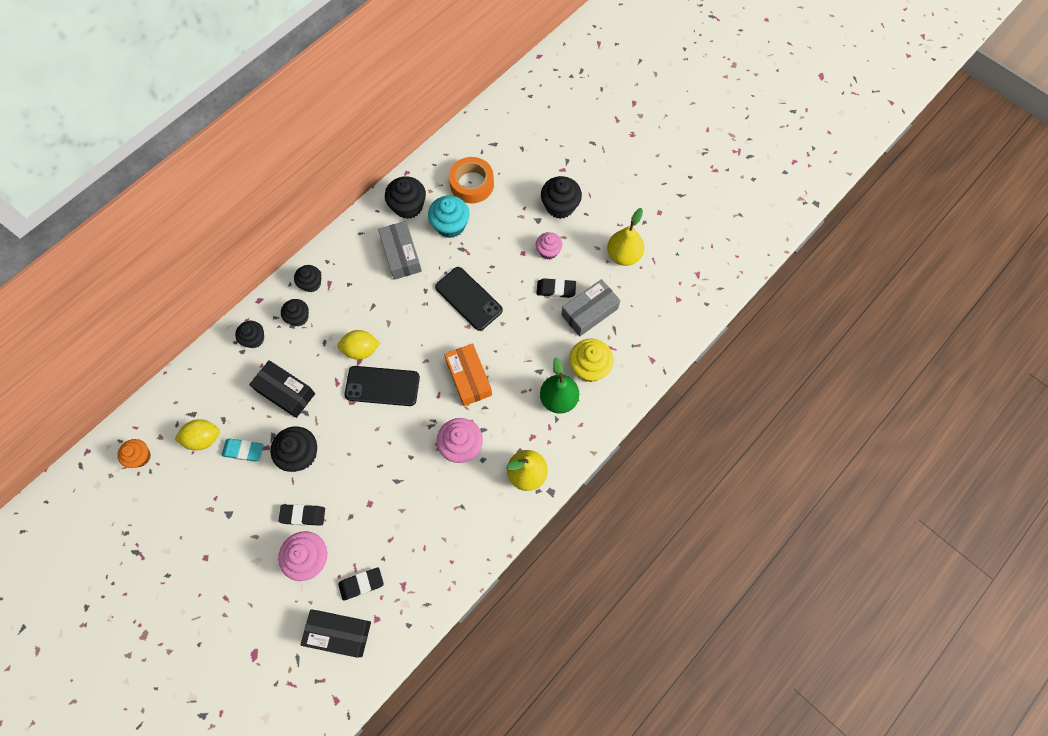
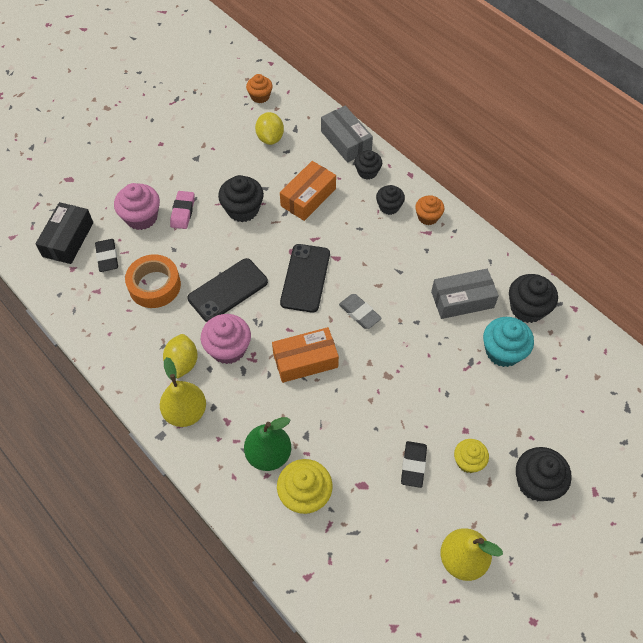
camera: 95 degrees right, 10 degrees down
turquoise eraser [222,439,264,462] -> none
black box [249,360,315,418] -> orange box [280,161,336,221]
black eraser [279,504,325,526] -> pink eraser [170,191,195,229]
black cupcake [294,265,321,292] -> orange cupcake [415,195,444,225]
yellow lemon [337,330,380,360] -> yellow lemon moved to [163,334,198,379]
black phone [435,267,503,331] -> black phone moved to [188,258,268,322]
orange tape [449,157,494,203] -> orange tape moved to [125,254,181,308]
pink cupcake [536,232,562,260] -> yellow cupcake [454,439,489,473]
grey box [561,279,620,337] -> grey box moved to [321,106,373,163]
none -> grey eraser [339,294,382,329]

